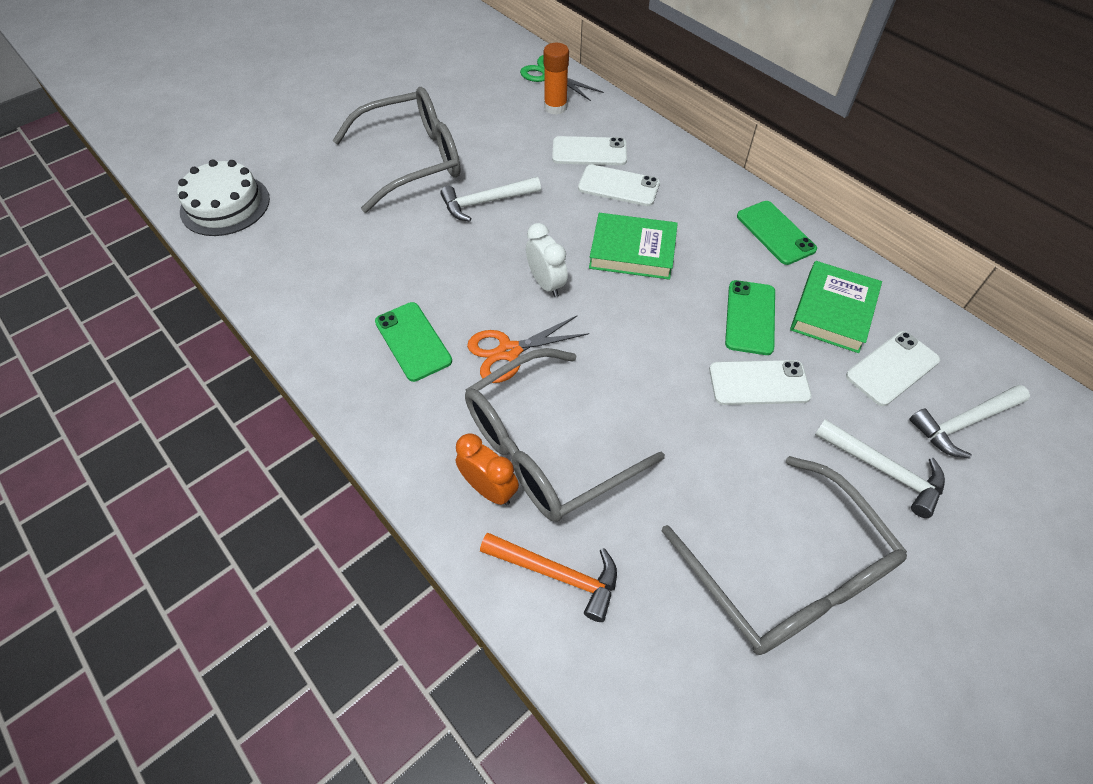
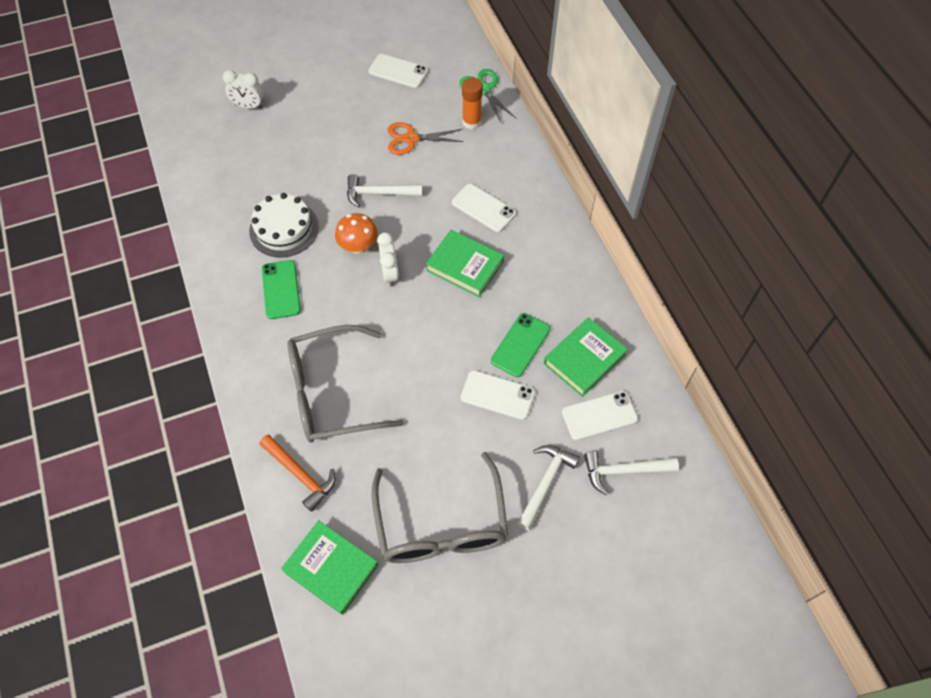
camera: 20 degrees right, 5 degrees up
white cake [177,159,270,236] -> white cake moved to [249,193,319,257]
grey glasses [333,87,461,213] -> none
orange clock [455,433,519,505] -> none
orange scissors [467,315,589,383] -> orange scissors moved to [388,122,464,155]
white phone [552,136,627,165] -> white phone moved to [368,54,428,88]
green phone [737,201,817,265] -> none
white hammer [815,419,945,518] -> white hammer turned 120 degrees counterclockwise [517,445,580,530]
none -> white clock [223,70,264,109]
none -> green book [281,520,378,615]
none -> orange mushroom [335,213,378,254]

